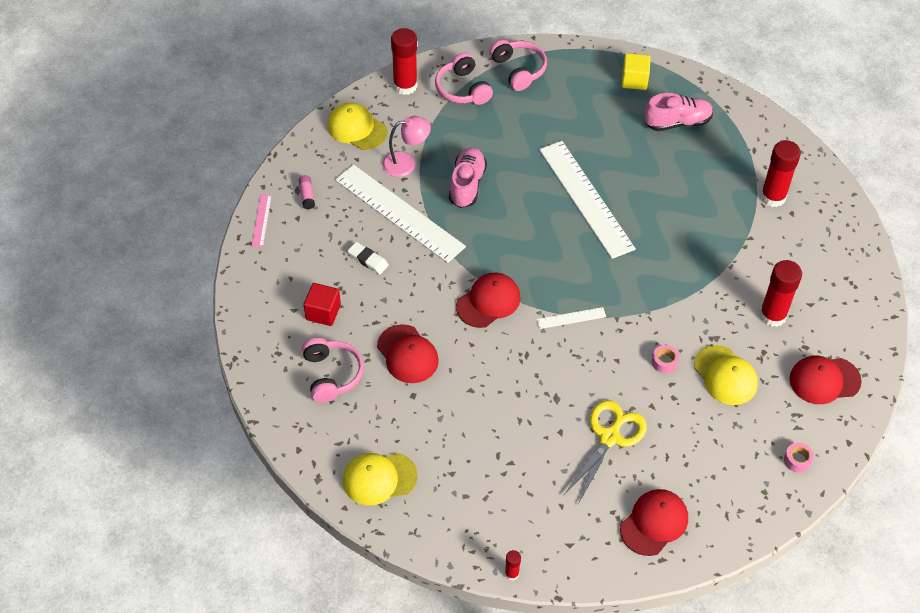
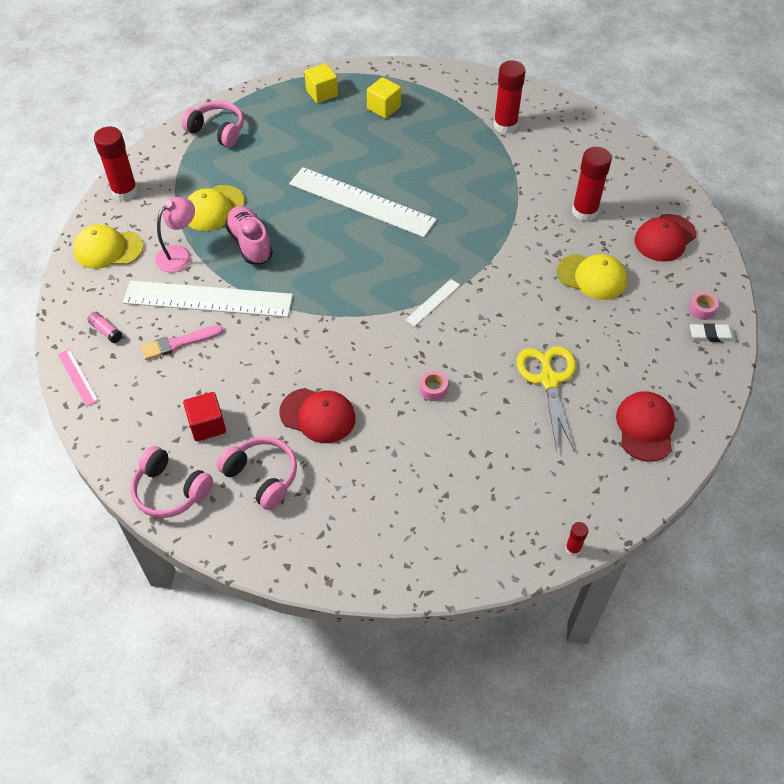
camera: 35 degrees left, 0 degrees up
yellow cap [343,453,418,506] -> yellow cap moved to [187,185,245,231]
white eraser [348,242,389,274] -> white eraser moved to [690,323,735,342]
pink headphones [435,53,493,105] -> pink headphones moved to [131,446,213,518]
red cap [456,273,520,328] -> none
pink shoe [644,93,713,131] -> yellow cube [367,77,401,119]
pink tape [652,345,679,373] -> pink tape moved to [420,371,448,401]
none -> pink brush [141,325,224,360]

